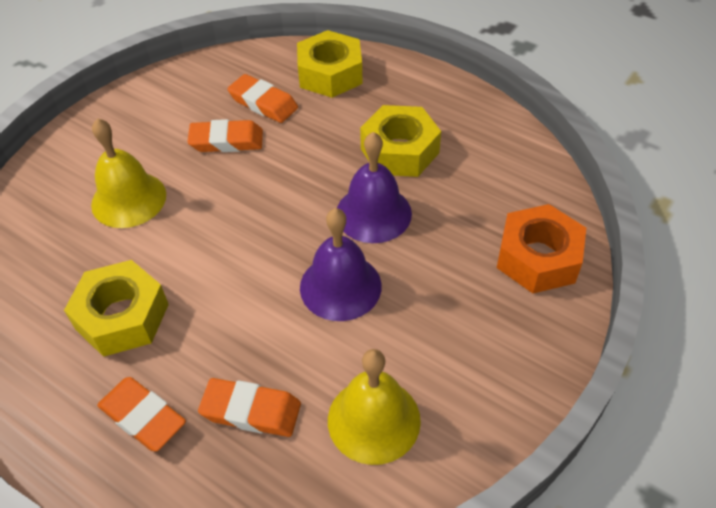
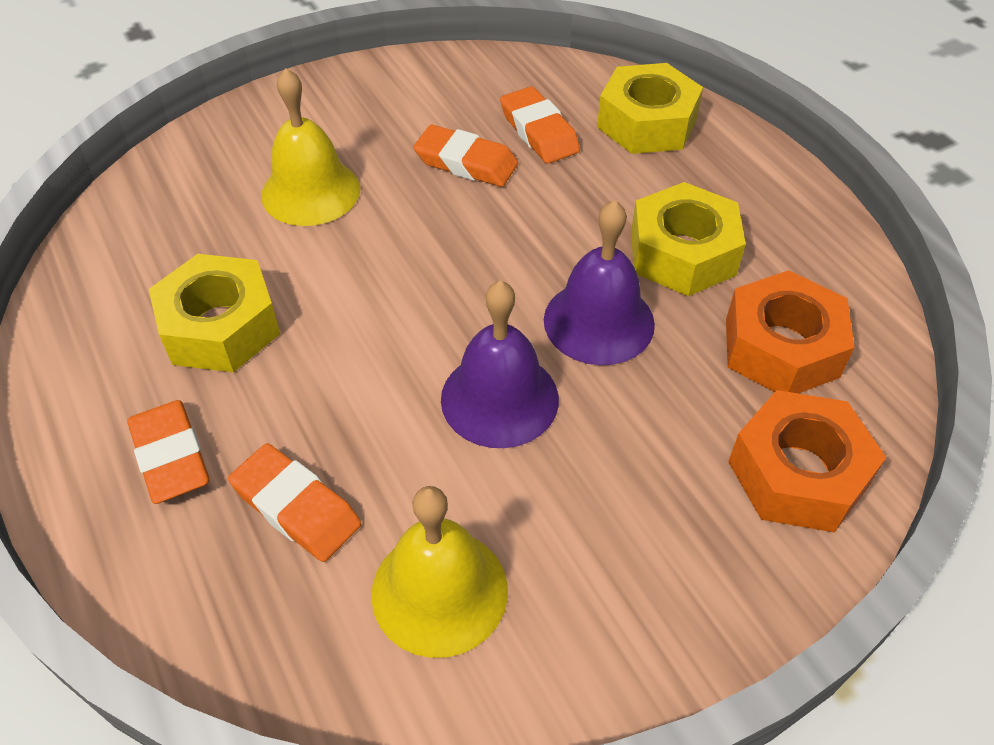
camera: 25 degrees right, 0 degrees up
none -> orange nut [726,270,855,394]

